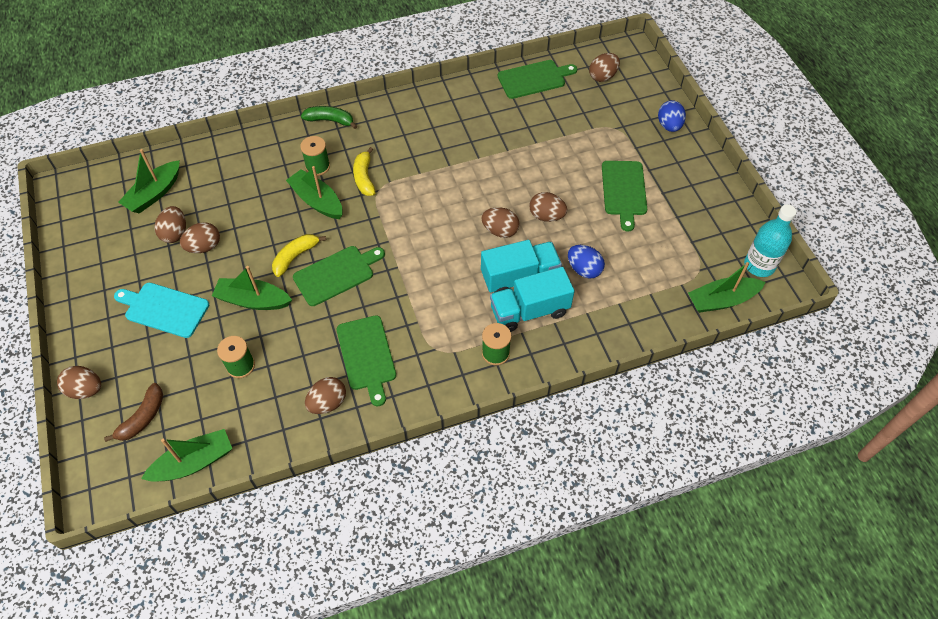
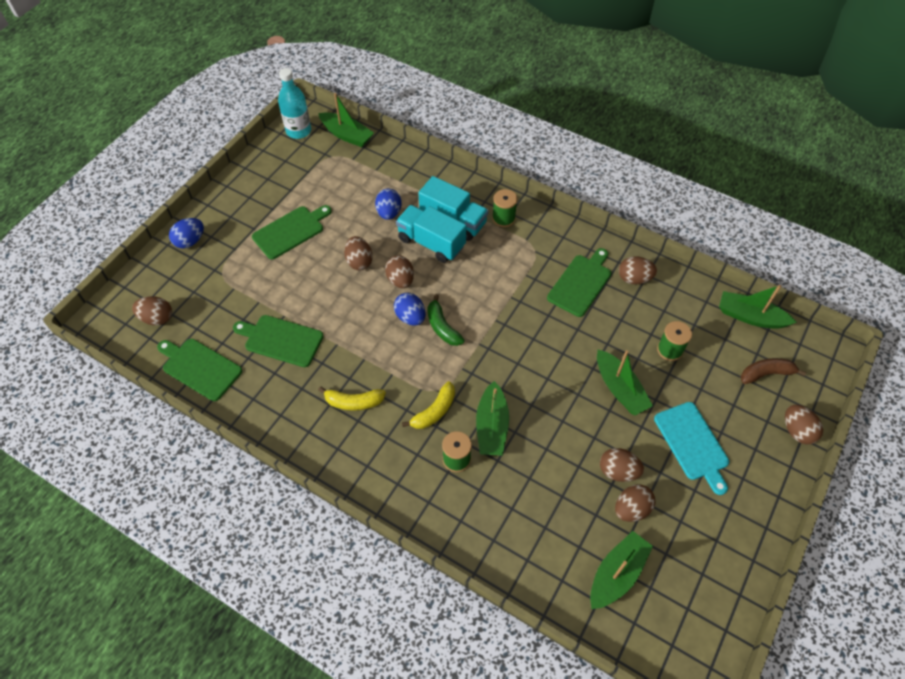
camera: 130 degrees left, 0 degrees up
green boat [118,149,180,213] -> green boat turned 45 degrees counterclockwise [590,531,653,609]
yellow banana [272,234,326,277] -> yellow banana moved to [318,386,386,411]
green cutting board [293,246,385,306] -> green cutting board moved to [233,315,324,367]
green banana [301,106,357,129] -> green banana moved to [427,294,465,346]
none -> blue egg [394,293,426,326]

